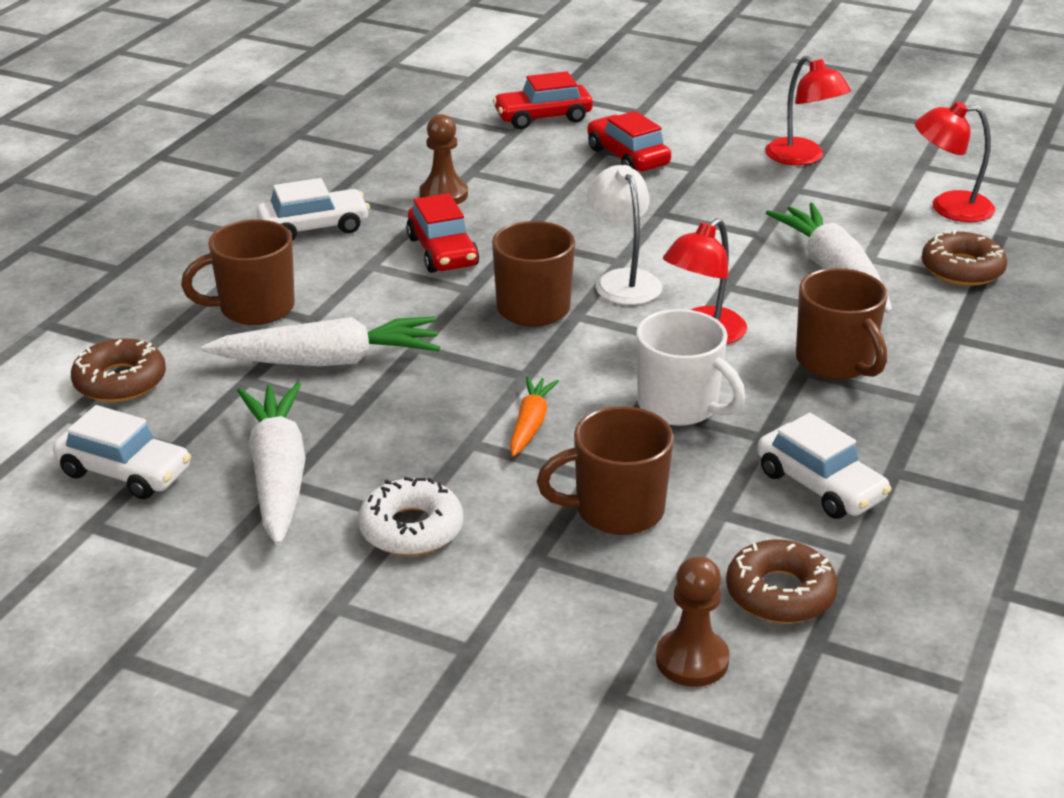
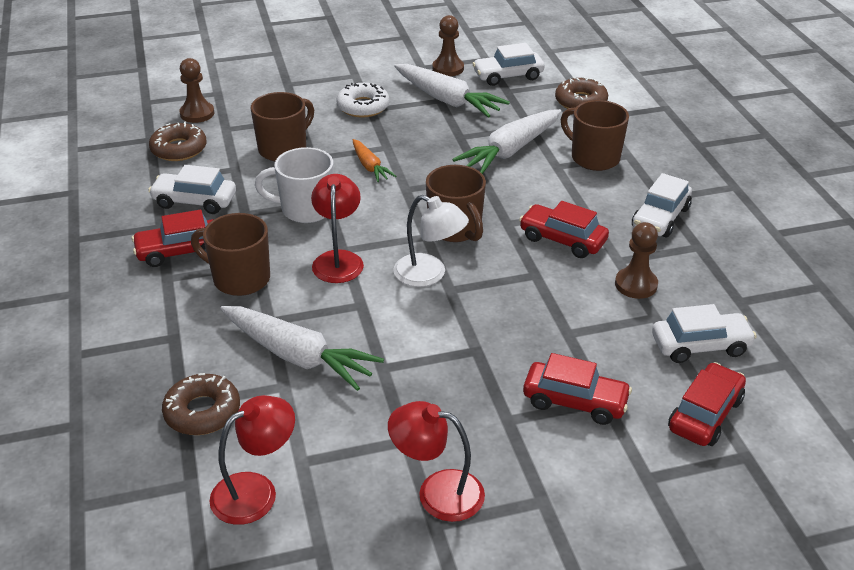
camera: 140 degrees right, 5 degrees up
brown mug [181,220,295,325] -> brown mug turned 75 degrees counterclockwise [561,100,629,171]
none -> red car [132,210,214,267]
none -> brown pawn [432,15,464,76]
none -> white car [652,304,757,363]

